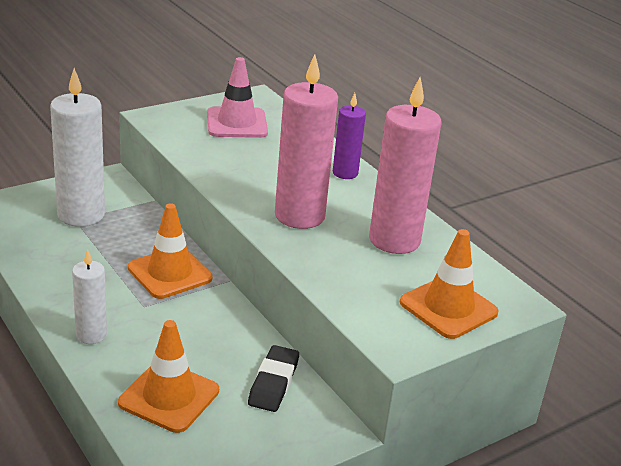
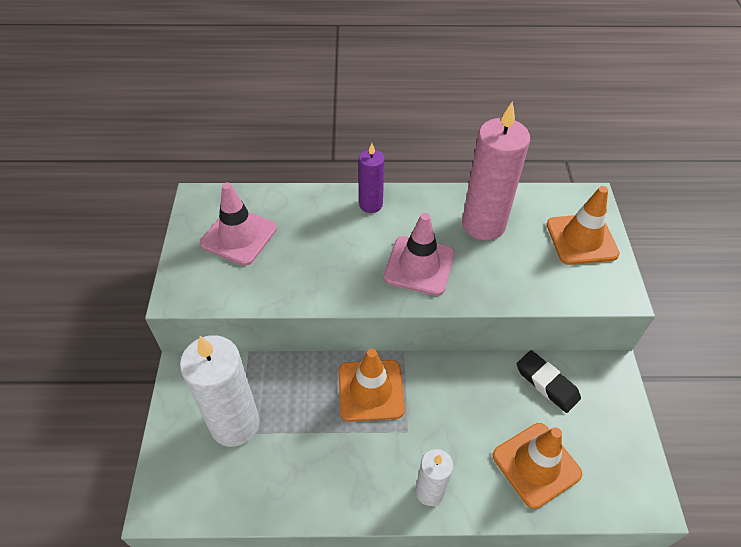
camera: 55 degrees left, 20 degrees up
pink candle [275,54,338,229] -> pink traffic cone [384,213,455,296]

